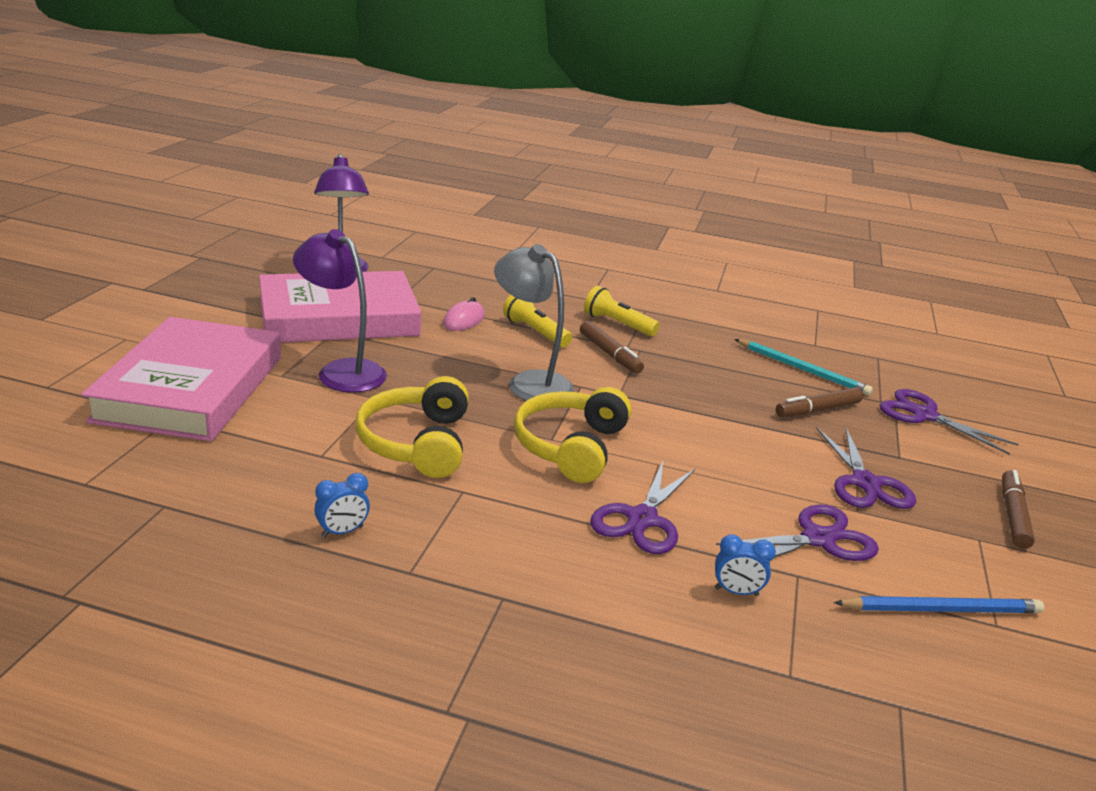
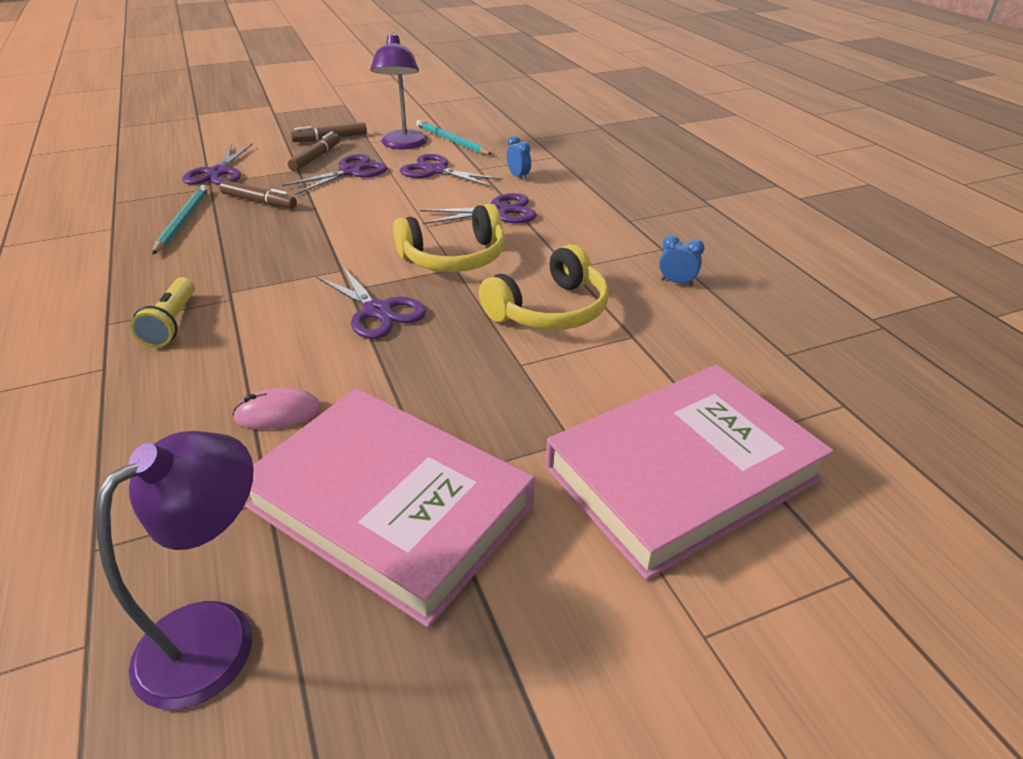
camera: 125 degrees left, 10 degrees up
purple lamp [293,229,387,393] -> purple lamp moved to [370,33,428,149]
grey lamp [494,244,574,401] -> purple scissors [316,266,426,339]
yellow flashlight [503,295,572,347] -> none
brown marker [580,321,644,374] -> brown marker moved to [288,131,340,172]
blue pencil [834,596,1044,613] -> turquoise pencil [416,120,492,155]

